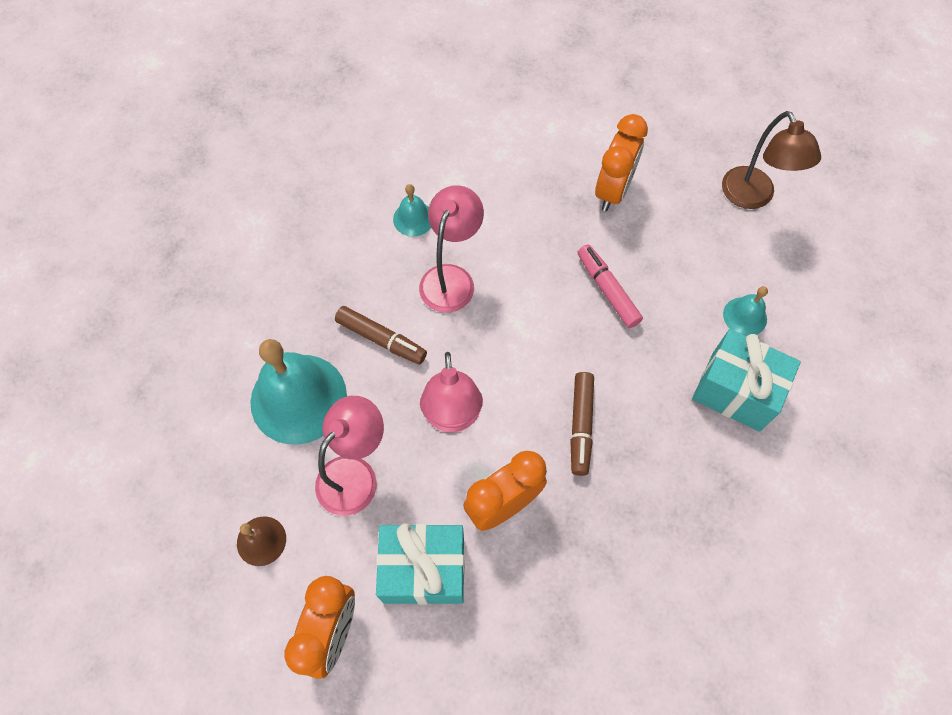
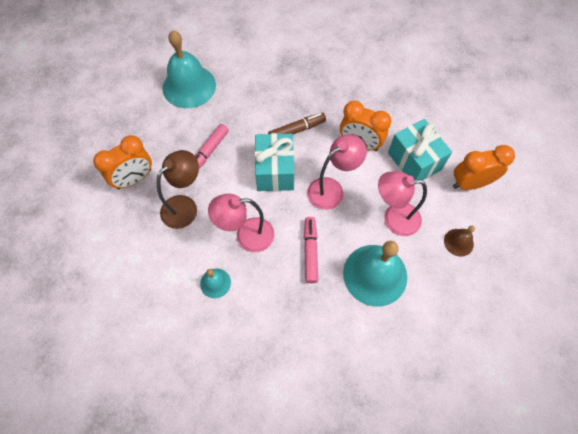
camera: 120 degrees left, 0 degrees up
brown marker [335,306,427,364] -> pink marker [304,217,318,283]
orange clock [595,114,648,211] -> orange clock turned 150 degrees clockwise [93,135,152,189]
turquoise gift [692,329,801,432] -> turquoise gift moved to [255,133,294,191]
brown lamp [722,111,821,209] -> brown lamp moved to [157,150,199,229]
turquoise bell [723,286,768,336] -> turquoise bell [163,30,216,108], size x2.10

